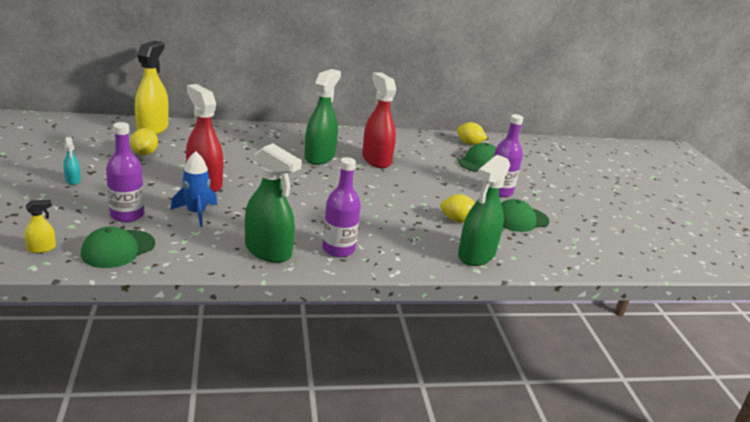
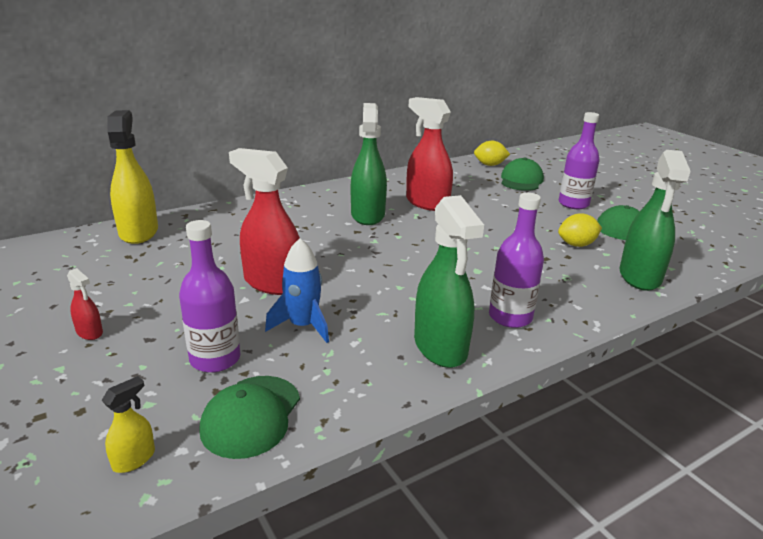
camera: 20 degrees left, 0 degrees up
turquoise spray bottle [64,137,81,185] -> red spray bottle [67,268,103,340]
yellow lemon [130,128,158,155] -> none
green spray bottle [245,143,302,263] -> green spray bottle turned 60 degrees clockwise [414,195,484,368]

